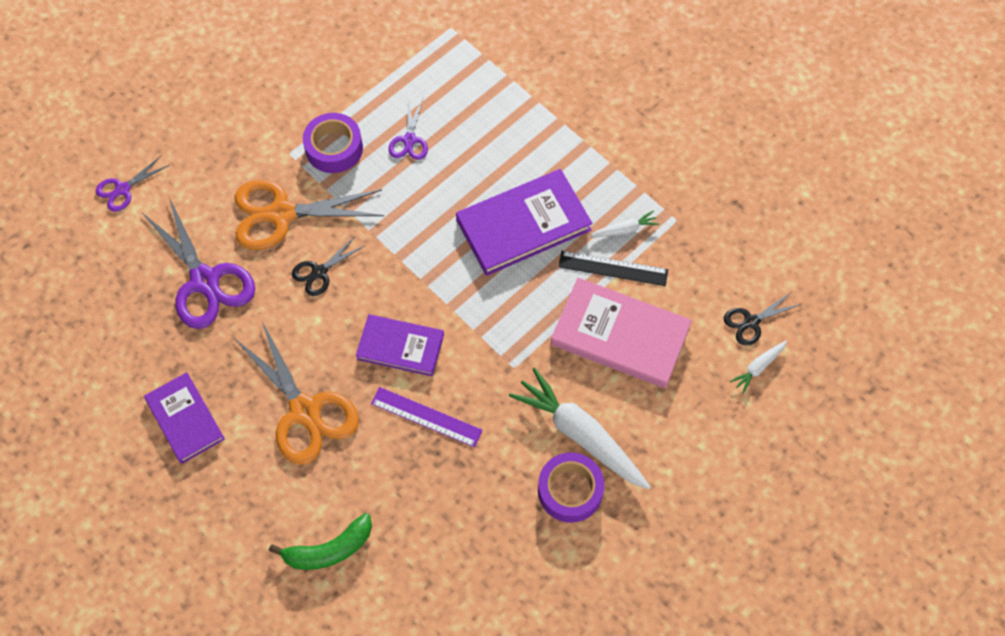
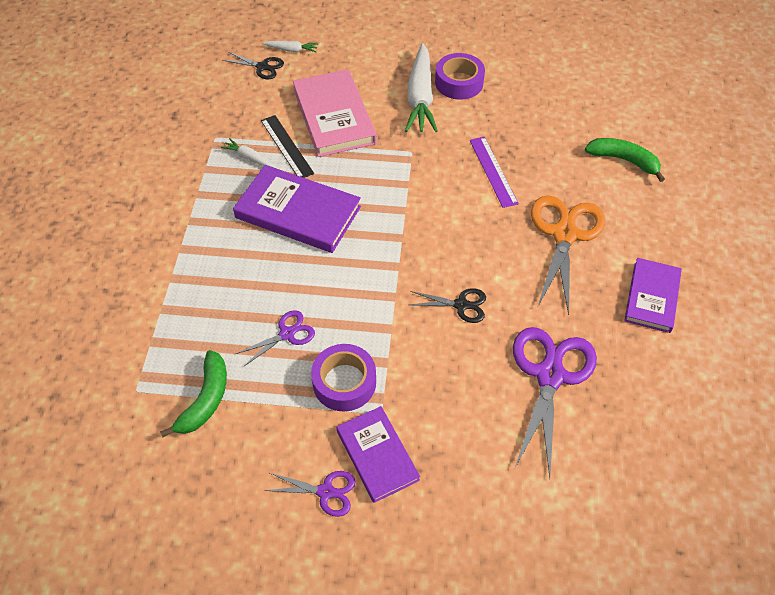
camera: 130 degrees left, 10 degrees down
purple scissors [96,155,170,212] -> purple scissors moved to [264,471,356,517]
orange scissors [235,180,384,250] -> none
purple book [356,314,444,376] -> purple book moved to [336,406,420,503]
none -> green banana [160,350,227,437]

